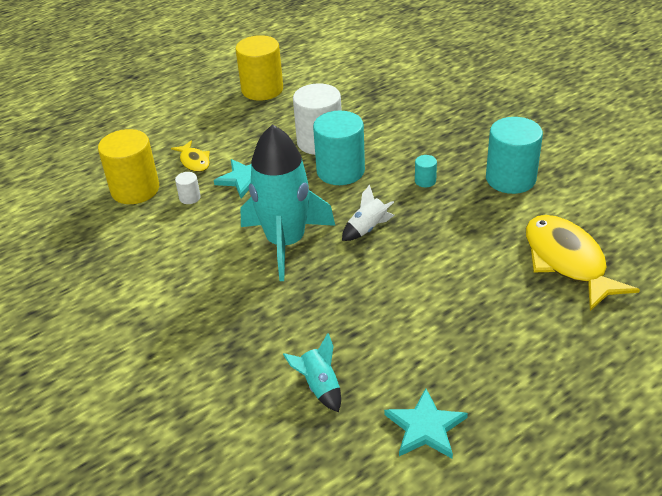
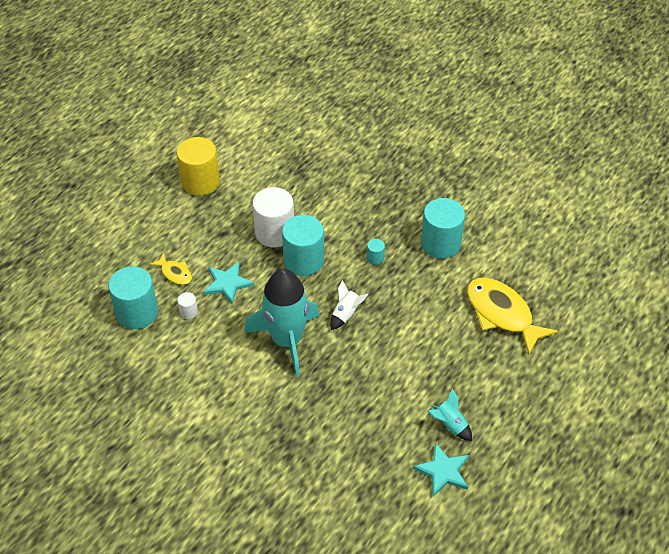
camera: 20 degrees left, 10 degrees up
yellow cylinder [98,129,159,204] -> turquoise cylinder [108,266,158,329]
turquoise rocket [283,333,341,412] -> turquoise rocket moved to [427,388,472,441]

